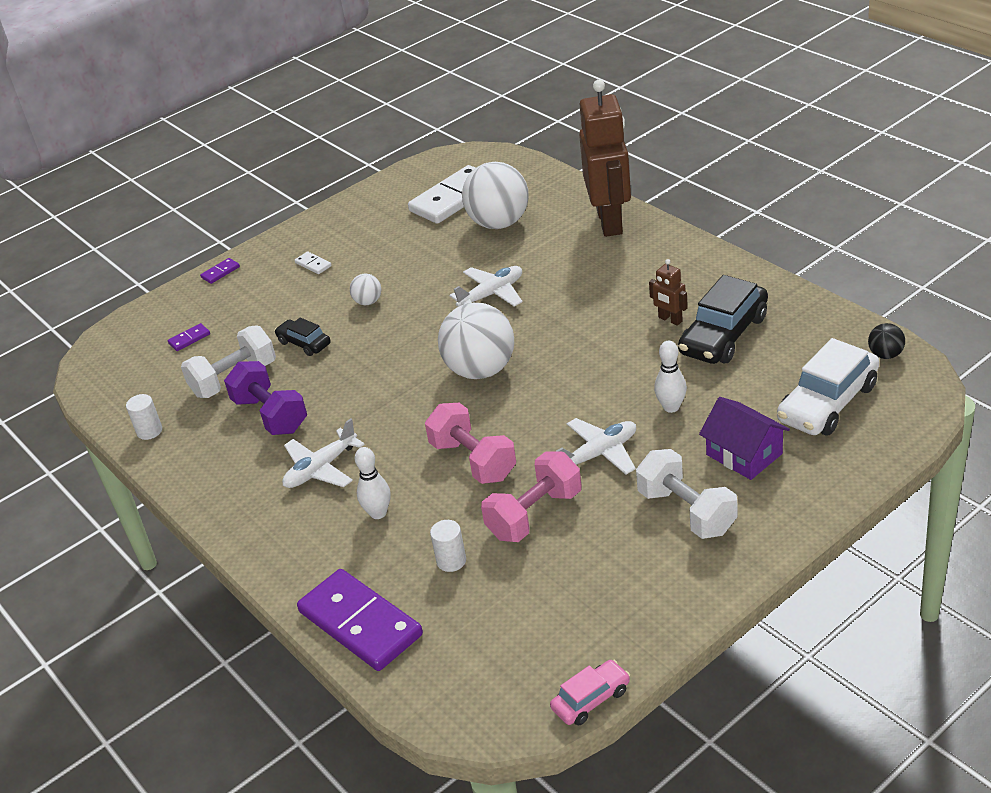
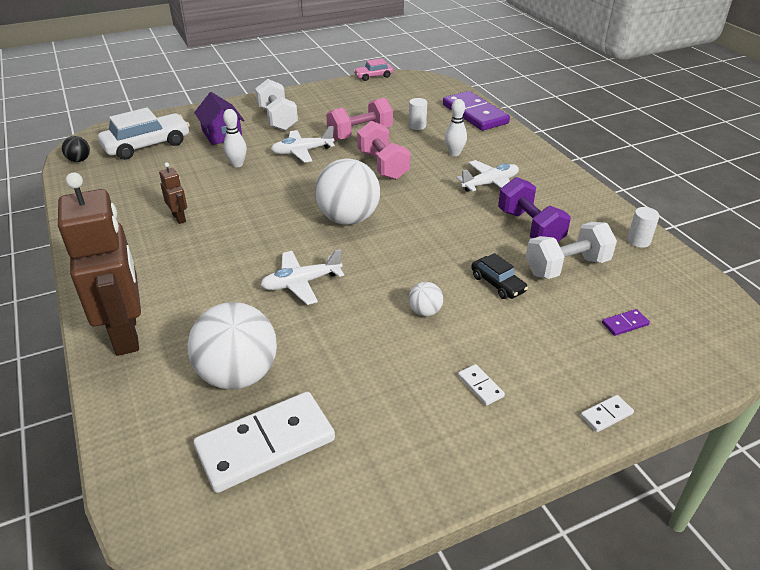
camera: 170 degrees left, 0 degrees up
purple domino [200,258,240,284] -> white domino [580,395,634,432]
brown robot [579,80,631,237] -> brown robot turned 150 degrees clockwise [58,173,141,356]
black car [678,275,768,364] -> none

